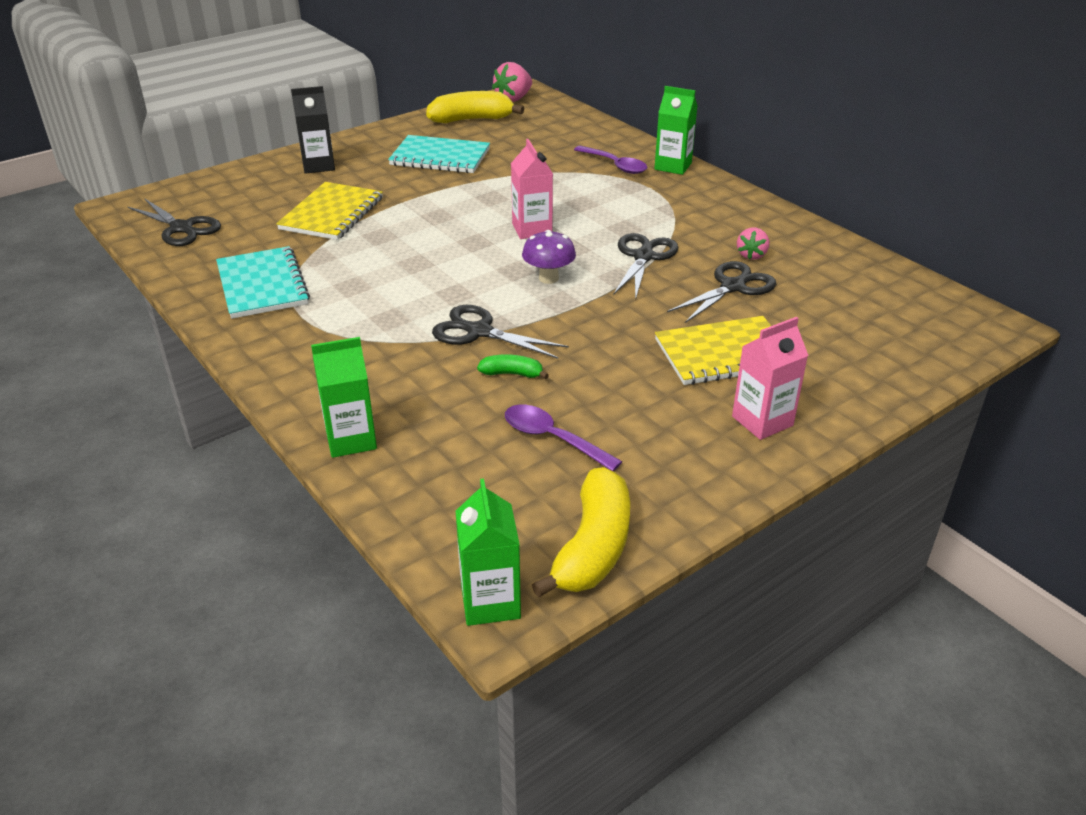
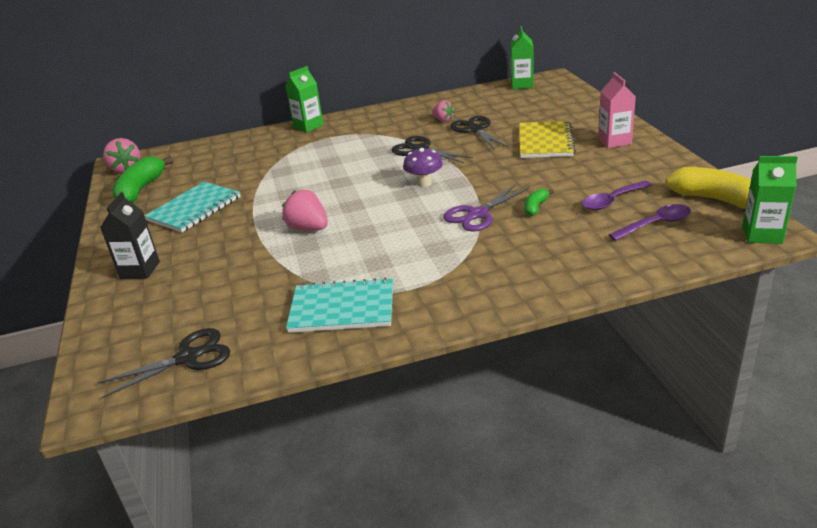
camera: 65 degrees left, 5 degrees down
yellow notebook [276,182,383,240] -> none
green carton [311,337,377,458] -> green carton moved to [511,26,533,89]
yellow banana [426,91,524,123] -> green banana [112,156,173,203]
black scissors [432,305,569,359] -> purple scissors [443,184,529,232]
pink carton [511,139,553,239] -> none
purple spoon [574,146,647,174] -> purple spoon moved to [609,204,691,241]
none -> pink strawberry [282,190,328,231]

